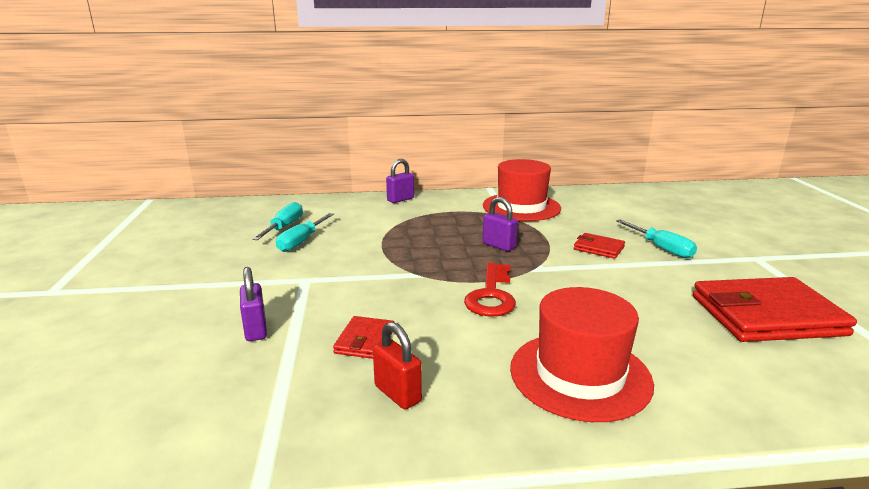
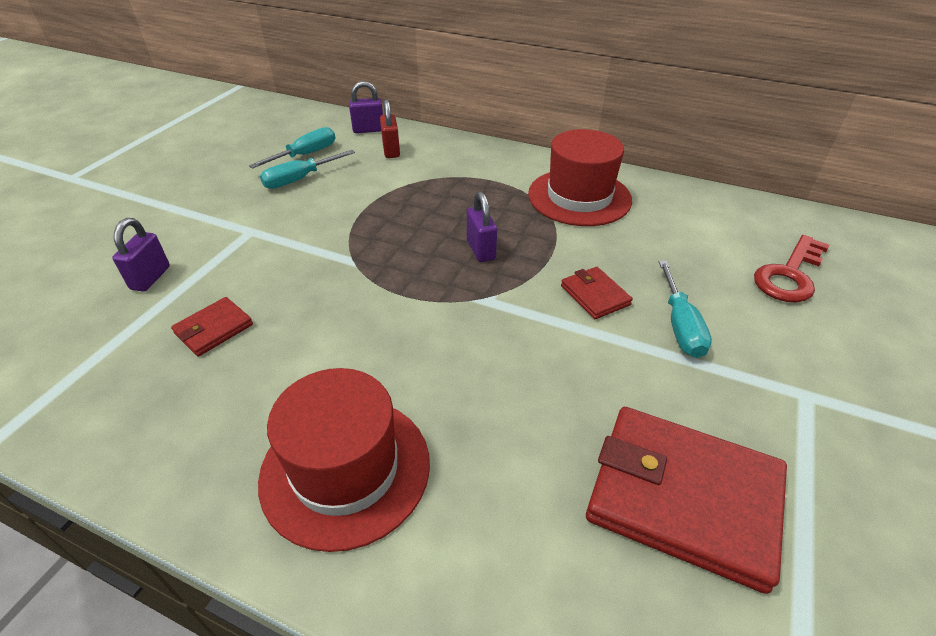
camera: 30 degrees right, 20 degrees up
red padlock [373,322,422,409] -> red padlock moved to [380,99,400,158]
purple padlock [386,159,414,203] -> purple padlock moved to [349,81,383,133]
red key [464,263,516,317] -> red key moved to [754,235,830,303]

